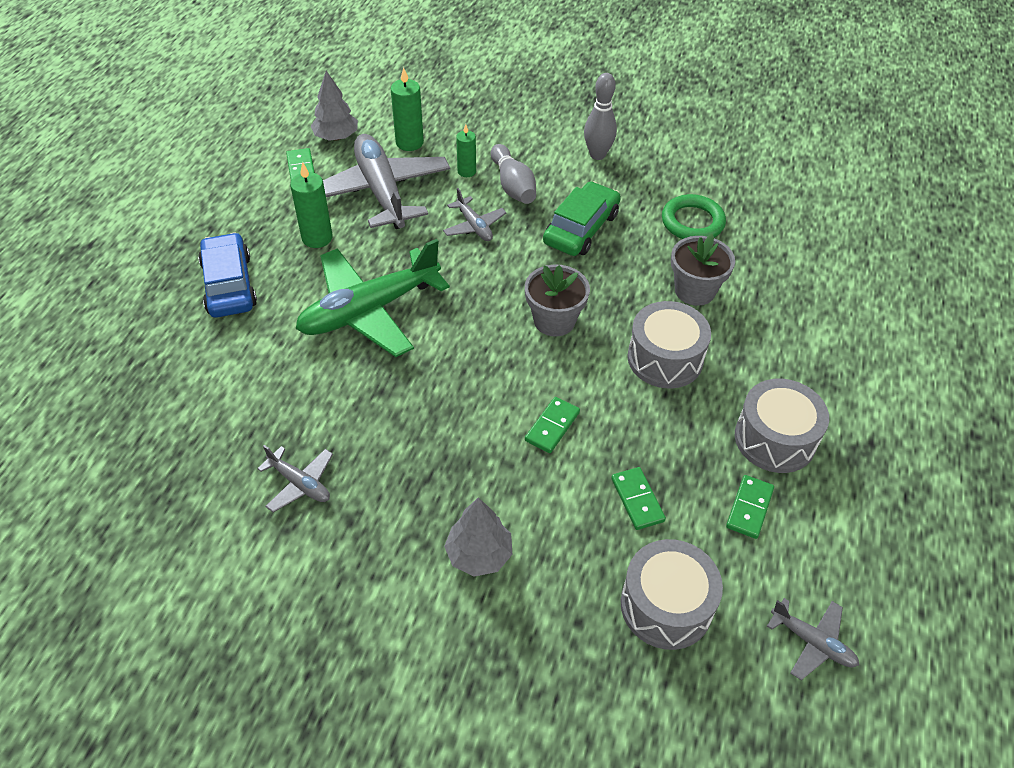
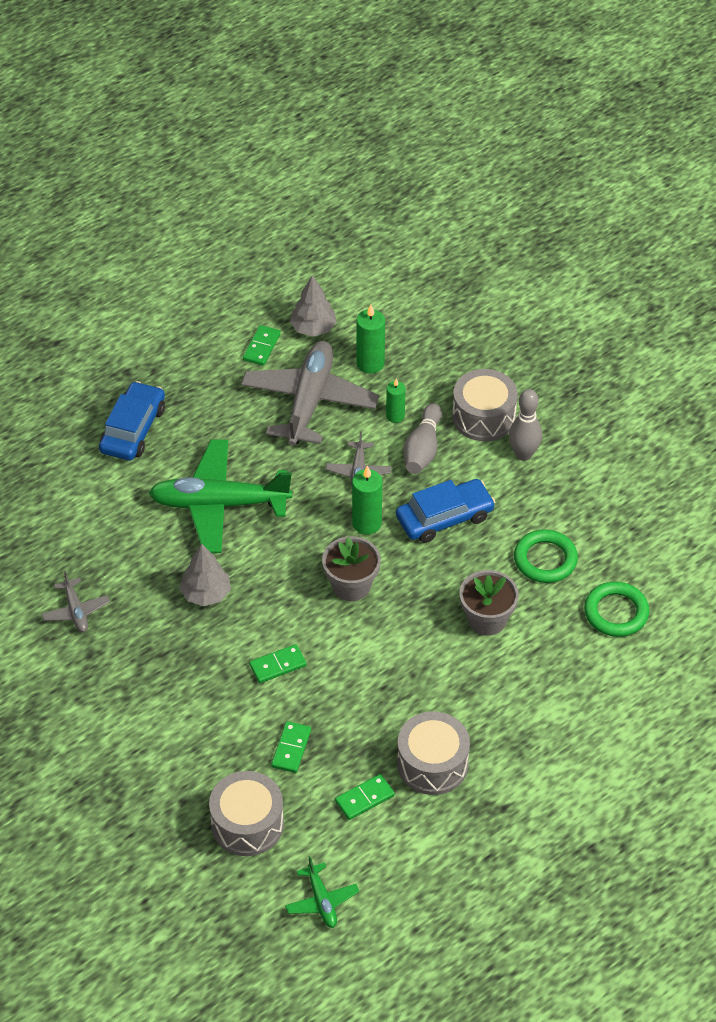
camera: 35 degrees right, 0 degrees up
green candle [290,162,333,248] -> green candle moved to [352,466,382,535]
grey tree [444,497,512,577] -> grey tree moved to [179,543,231,606]
green car [543,182,621,256] -> blue car [396,479,495,543]
grey drum [627,301,711,388] -> grey drum moved to [452,369,518,441]
grey plane [767,598,859,680] -> green plane [285,856,359,928]
none -> green ring [584,582,649,637]

